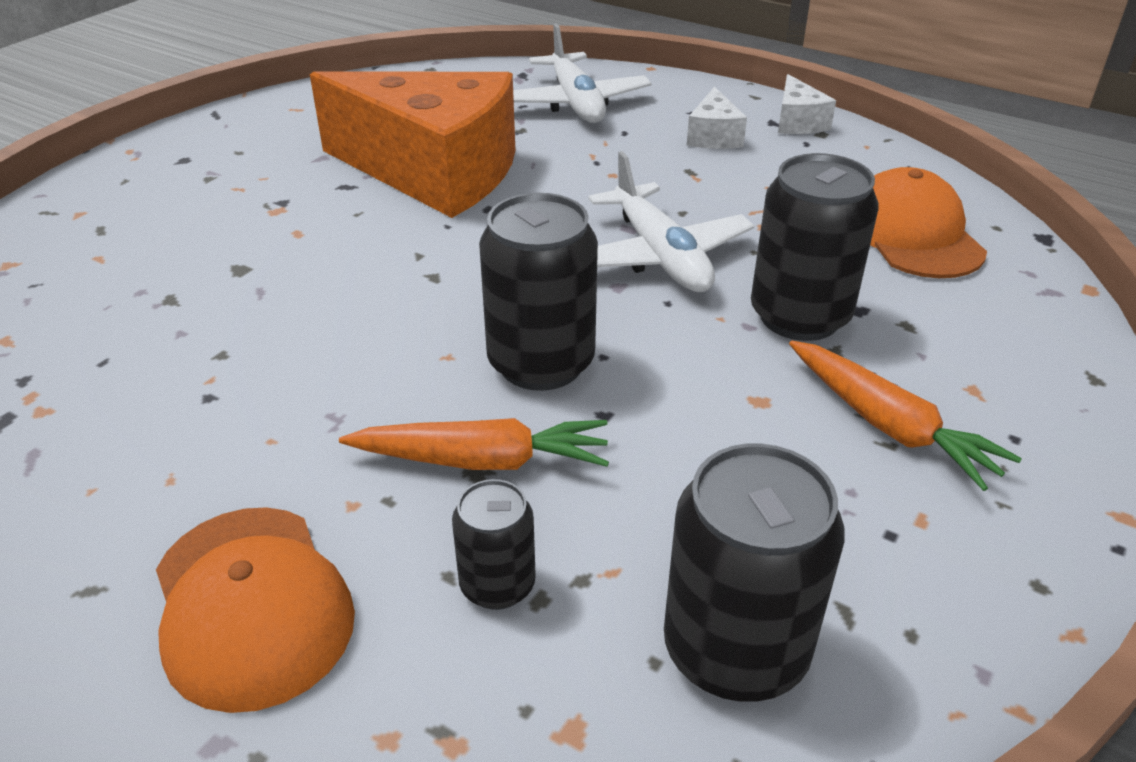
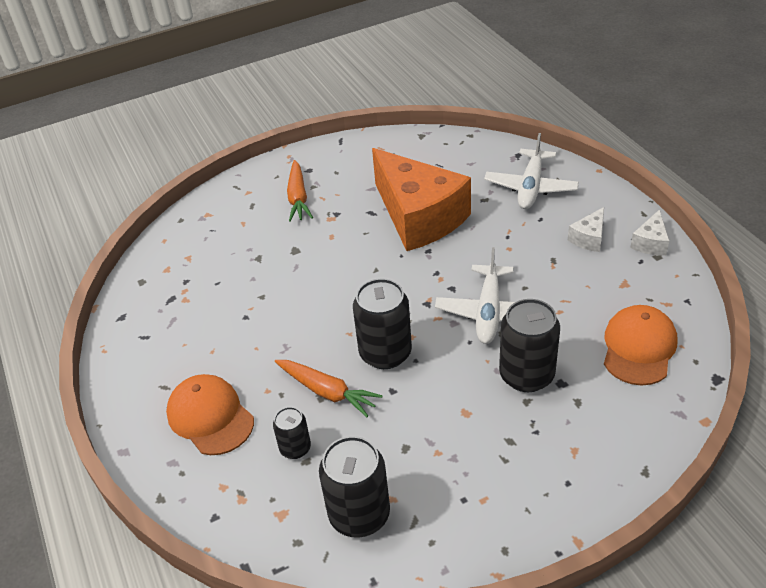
camera: 35 degrees right, 5 degrees up
orange cap [156,507,355,713] -> orange cap turned 135 degrees clockwise [166,374,254,455]
orange carrot [789,340,1022,491] -> orange carrot moved to [287,160,313,222]

